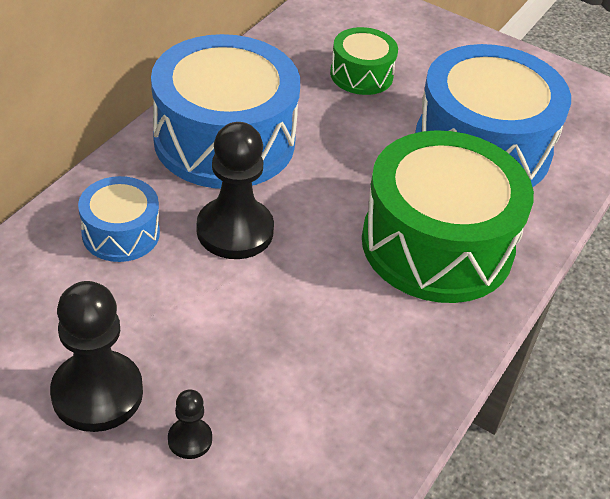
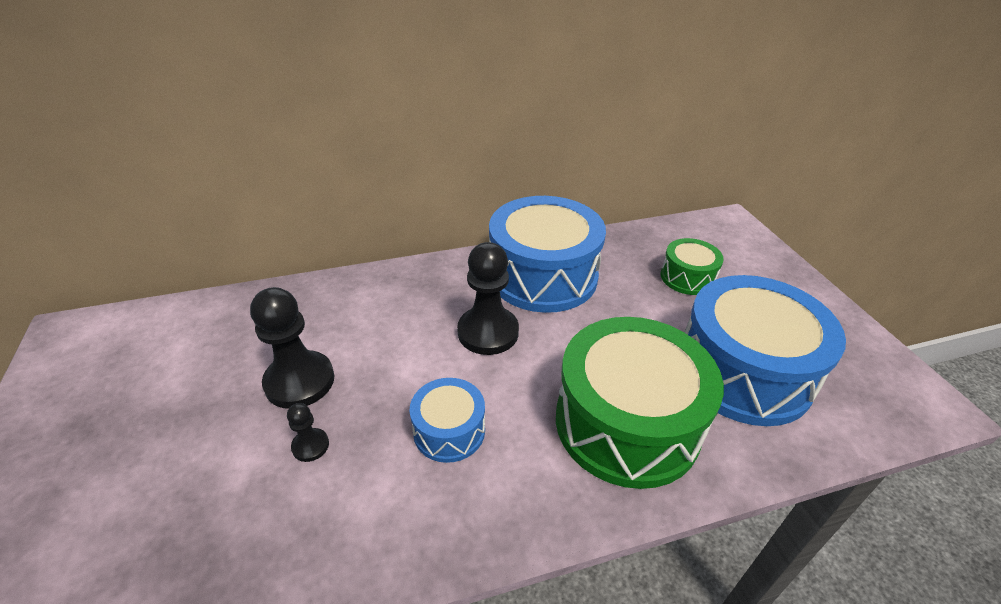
camera: 45 degrees right, 5 degrees down
blue drum [78,176,160,262] -> blue drum moved to [410,378,485,463]

